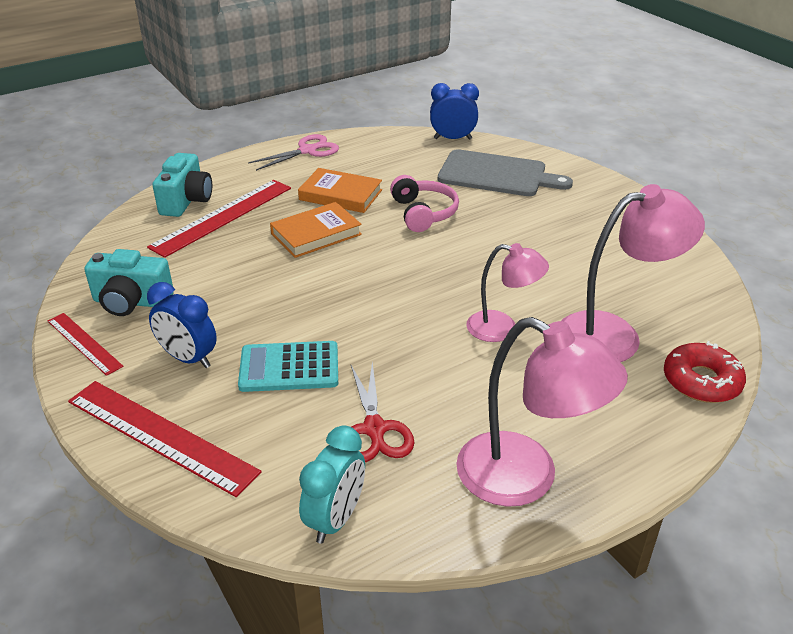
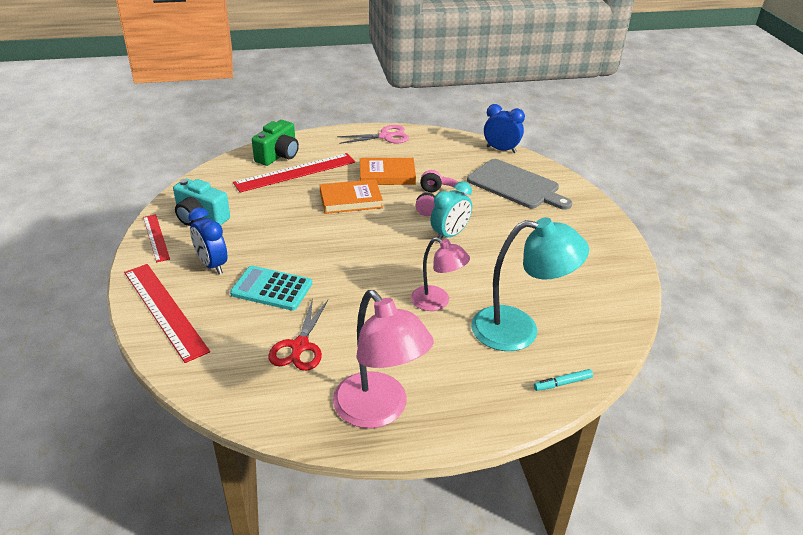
camera: 20 degrees right, 0 degrees up
turquoise camera [152,153,212,217] -> green camera [252,120,299,166]
orange book [298,168,382,213] -> orange book turned 45 degrees counterclockwise [360,158,416,185]
turquoise clock [299,425,365,544] -> turquoise clock moved to [431,181,472,239]
pink lamp [561,184,705,362] -> turquoise lamp [471,217,589,351]
red donut [664,341,746,403] -> turquoise marker [534,369,593,391]

